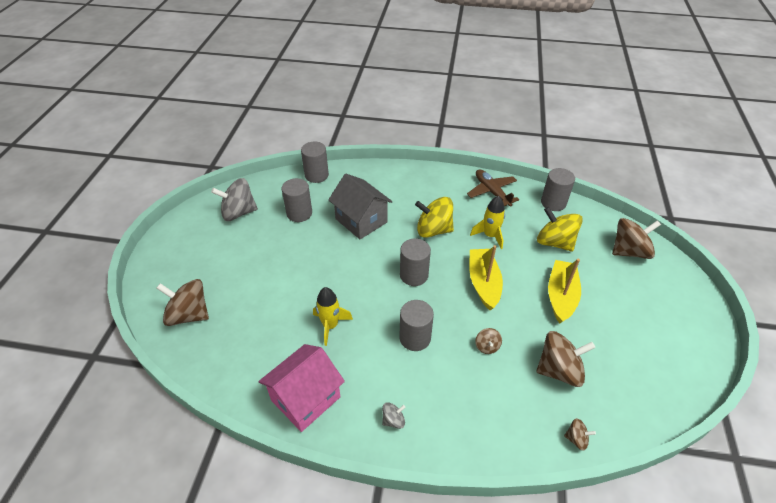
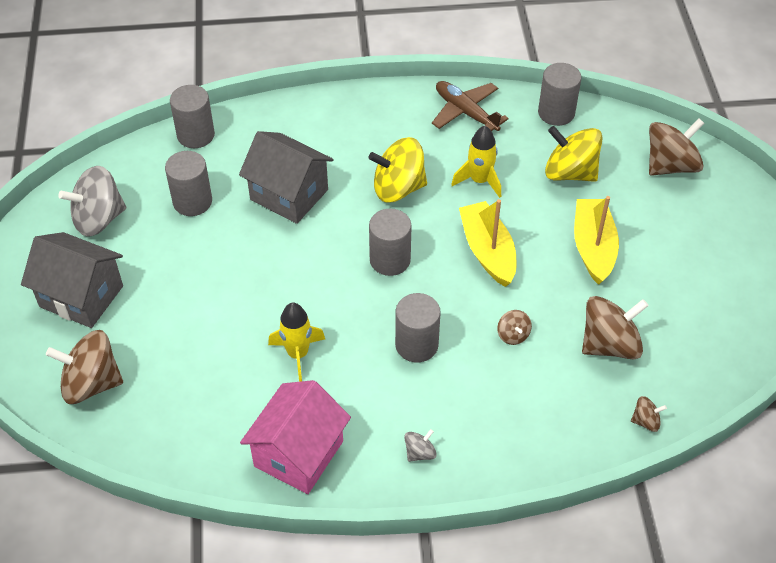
camera: 15 degrees left, 5 degrees up
none -> grey house [21,232,123,328]

